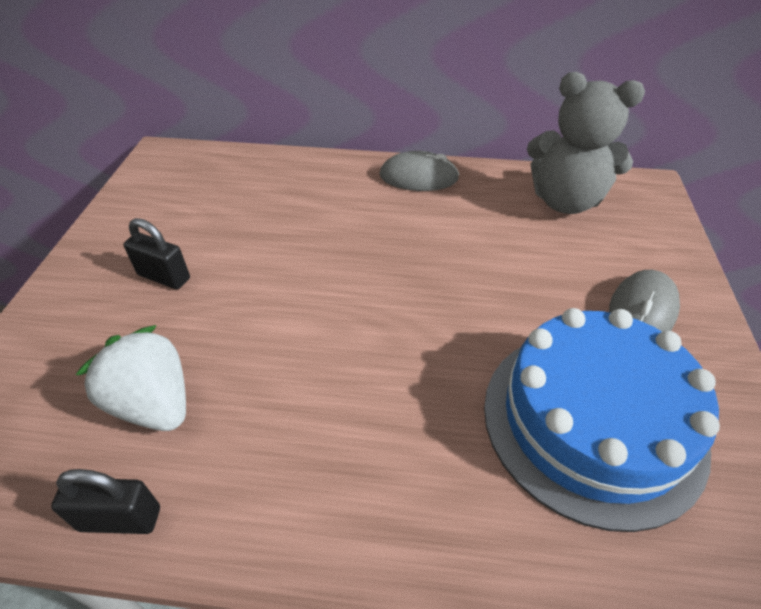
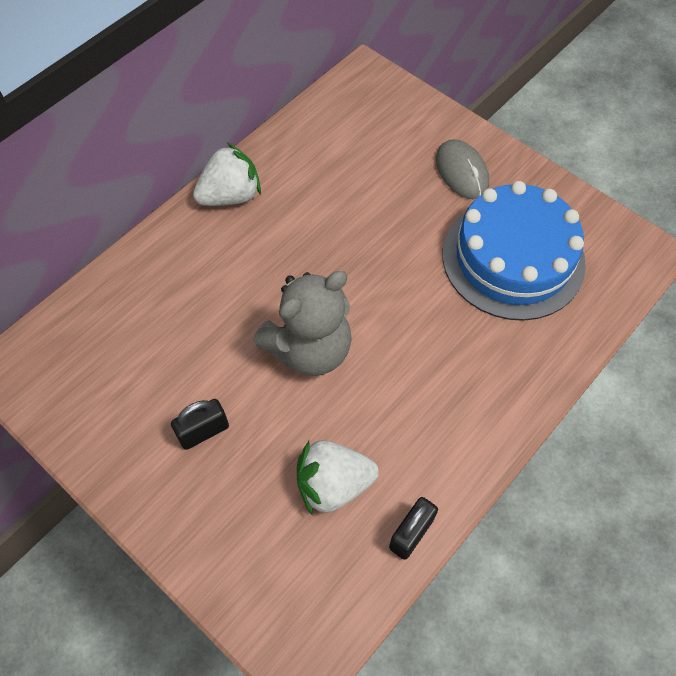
camera: 55 degrees left, 15 degrees up
grey mouse [380,151,459,191] -> white strawberry [193,143,261,206]
grey teddy bear [527,72,645,214] -> grey teddy bear moved to [253,271,352,376]

